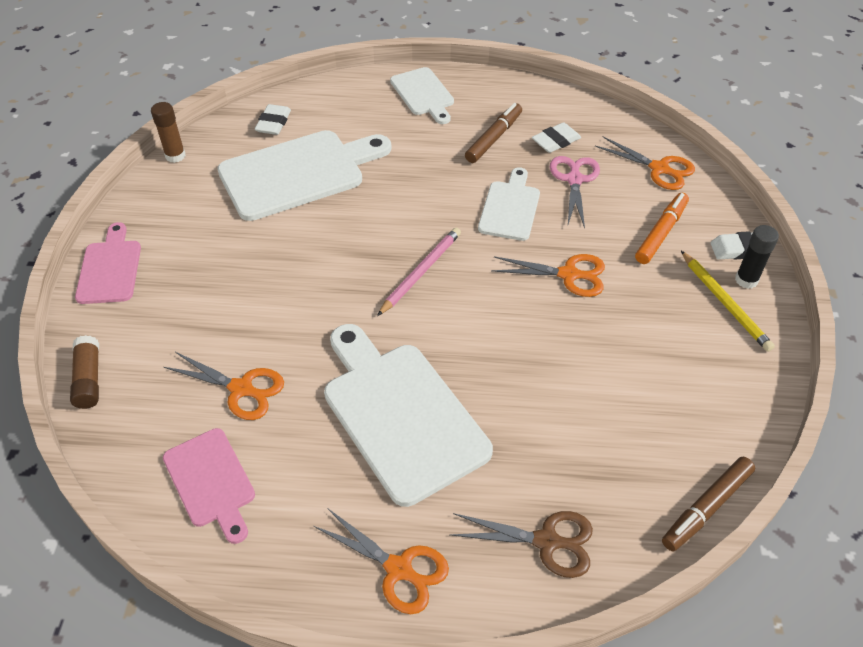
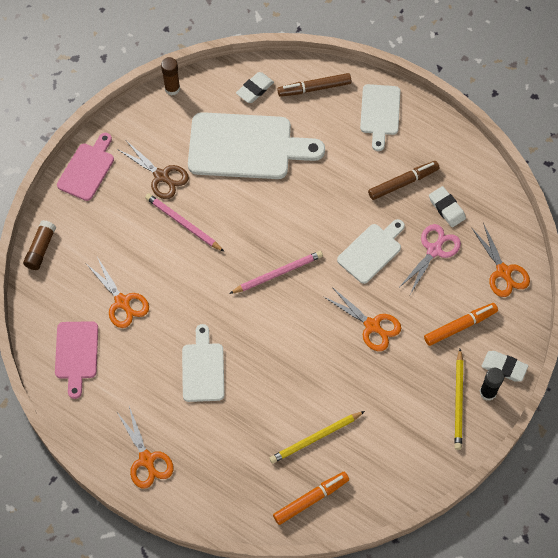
camera: 30 degrees right, 15 degrees up
white cutting board [324,324,493,507] -> white cutting board [182,324,225,402], size x0.56
brown scissors [450,511,593,578] -> brown scissors moved to [117,141,189,199]
white eraser [532,122,581,153] -> white eraser turned 60 degrees clockwise [429,186,466,227]
brown marker [662,457,755,551] -> brown marker moved to [277,73,351,97]
none -> pink pencil [145,193,224,252]
none -> yellow pencil [269,411,365,464]
none -> orange marker [273,472,349,525]

